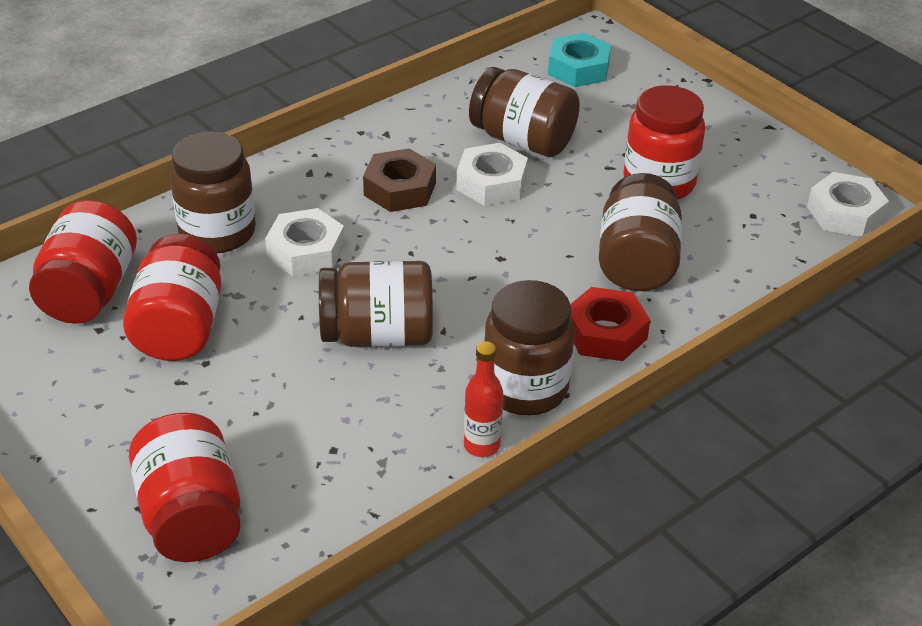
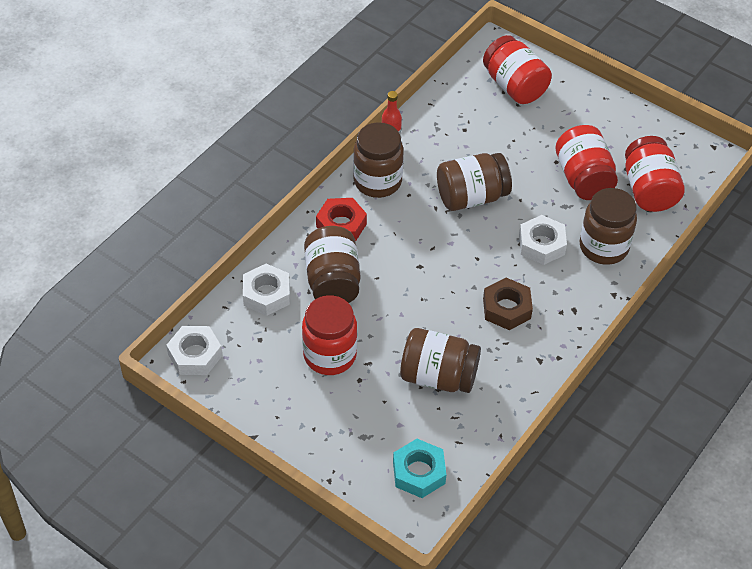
camera: 165 degrees right, 10 degrees up
white nut [456,143,528,206] -> white nut moved to [243,264,290,316]

